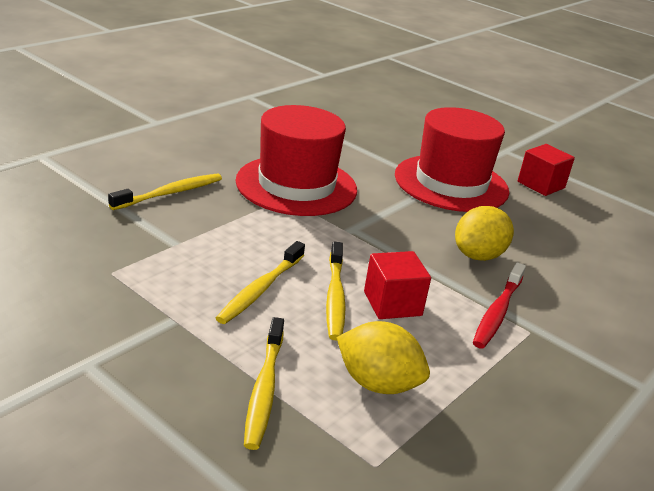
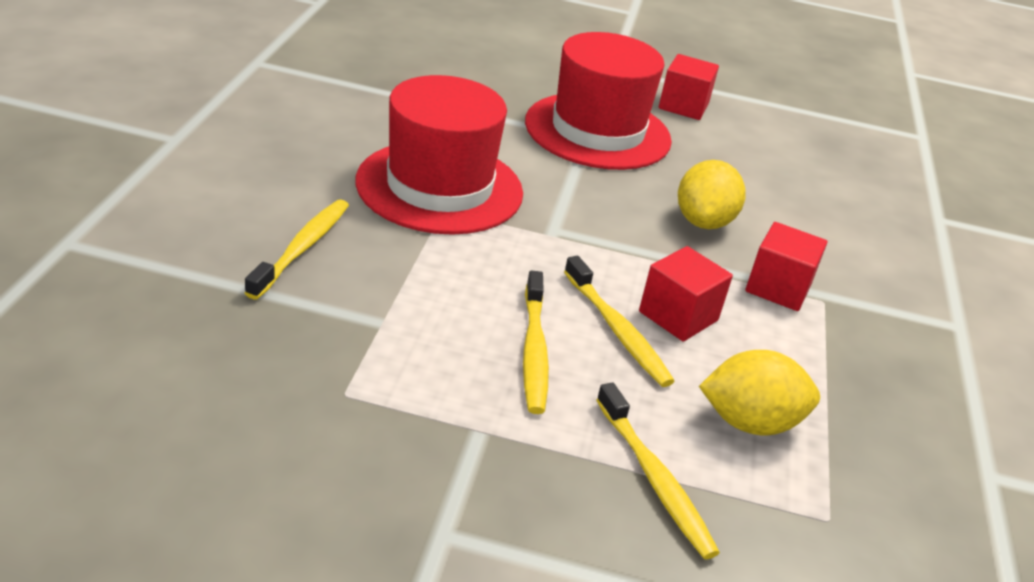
camera: 30 degrees left, 5 degrees up
red toothbrush [473,262,526,349] -> red cube [745,222,827,311]

